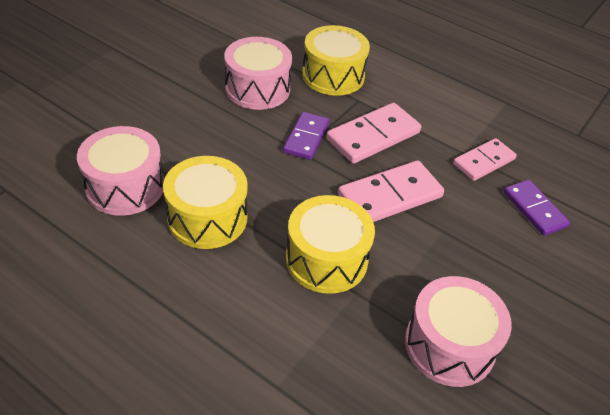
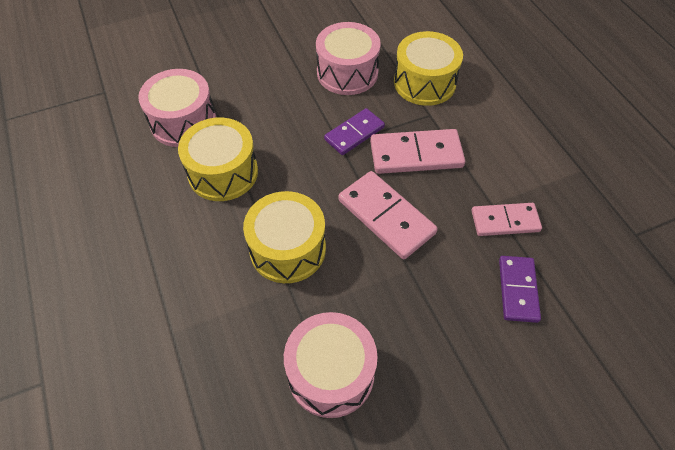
camera: 35 degrees right, 10 degrees up
pink domino [338,160,444,222] -> pink domino turned 45 degrees clockwise [338,171,438,259]

